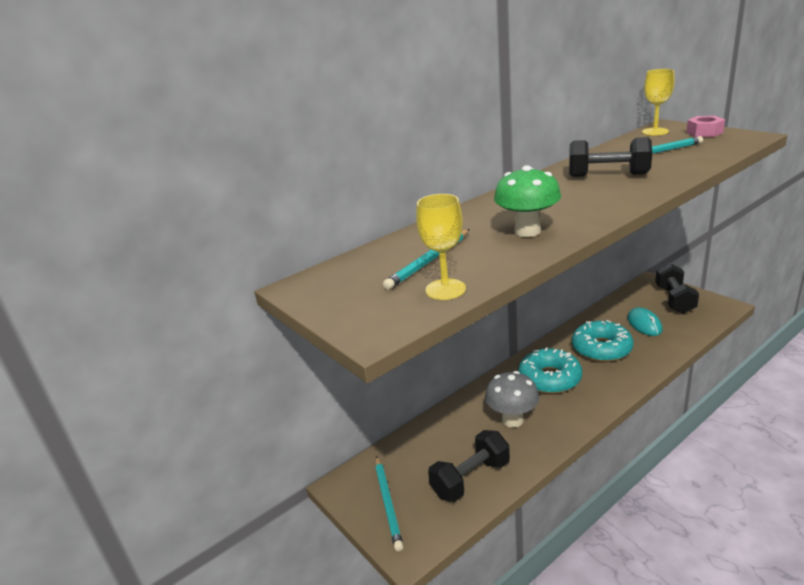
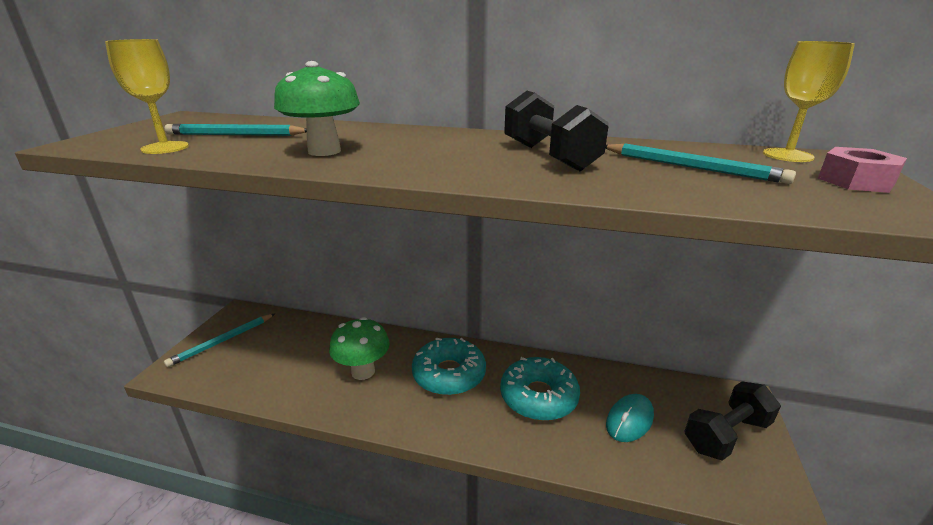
camera: 50 degrees right, 0 degrees up
black dumbbell [428,430,510,502] -> none
grey mushroom [485,371,539,428] -> green mushroom [329,317,390,380]

